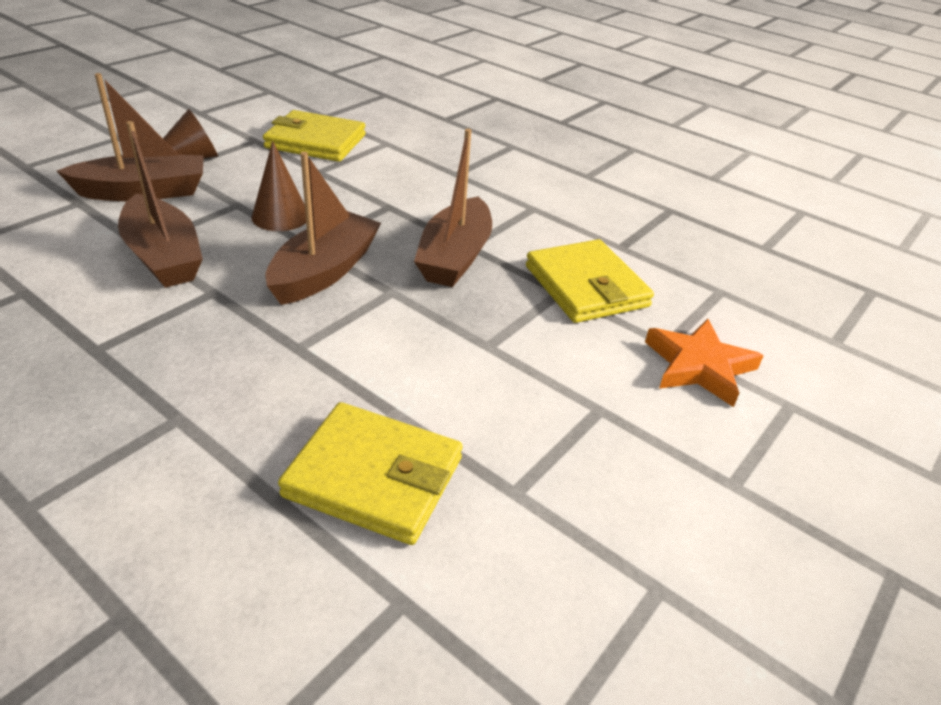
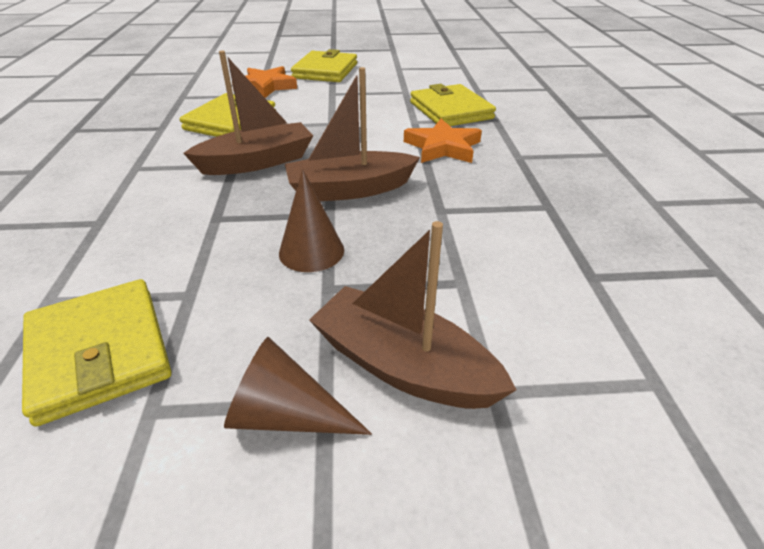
camera: 130 degrees left, 0 degrees up
brown boat [118,121,203,288] -> none
none -> yellow wallet [291,49,357,82]
none -> orange star [404,119,482,163]

